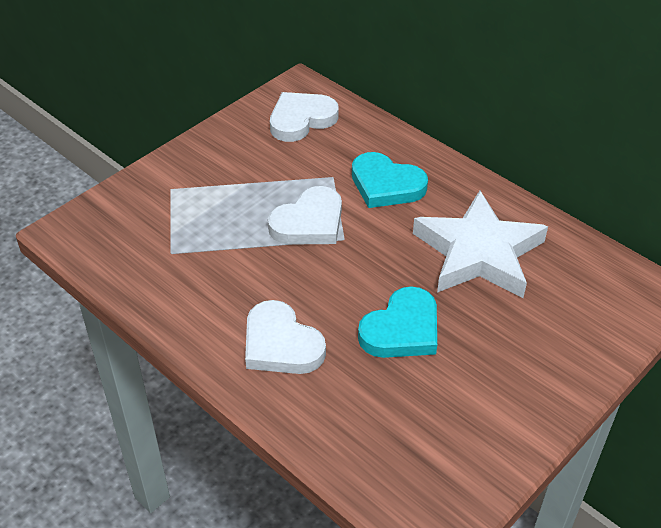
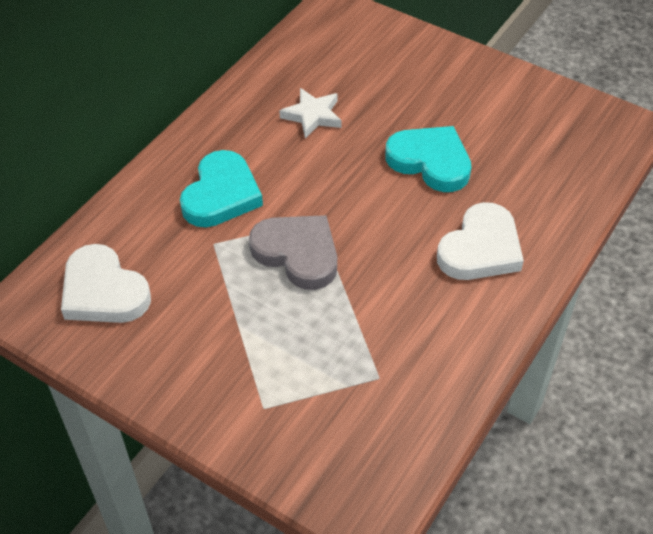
camera: 100 degrees left, 5 degrees up
white heart [268,186,342,245] -> grey heart [249,215,337,290]
white star [413,190,548,298] -> white star [280,88,342,139], size x0.47

